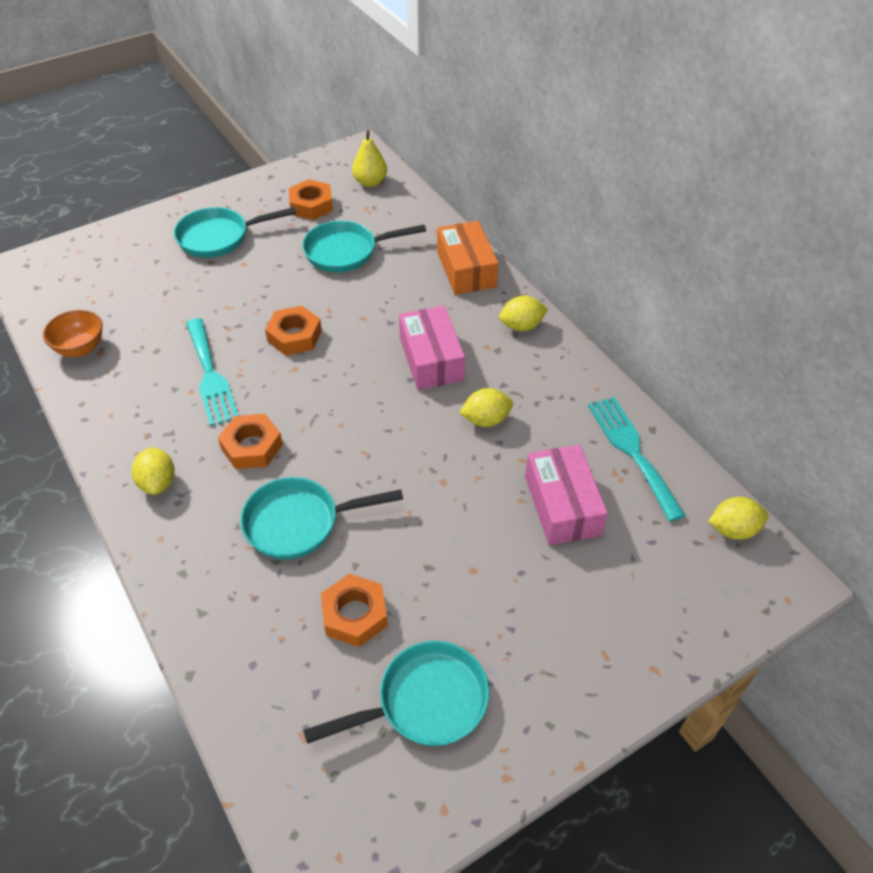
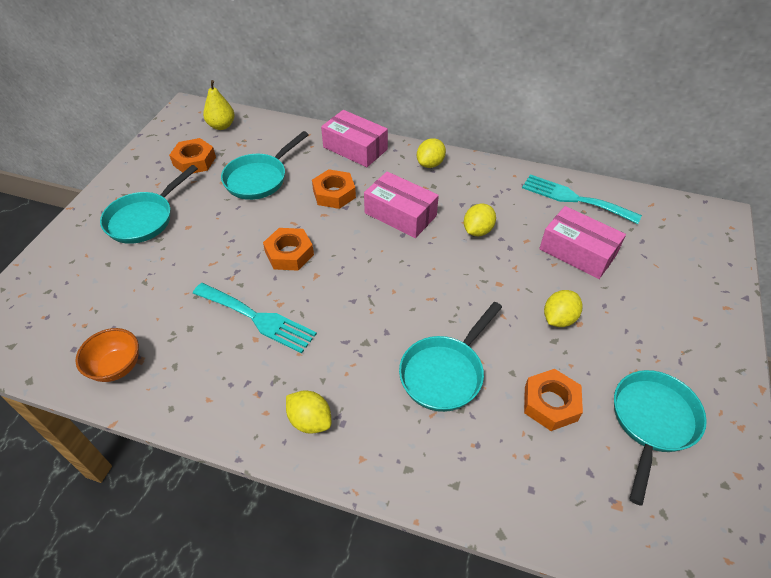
camera: 40 degrees left, 0 degrees up
orange nut [218,414,283,469] -> orange nut moved to [312,169,356,209]
orange box [437,221,498,295] -> pink box [321,110,388,167]
yellow lemon [708,497,768,540] -> yellow lemon moved to [544,290,582,327]

